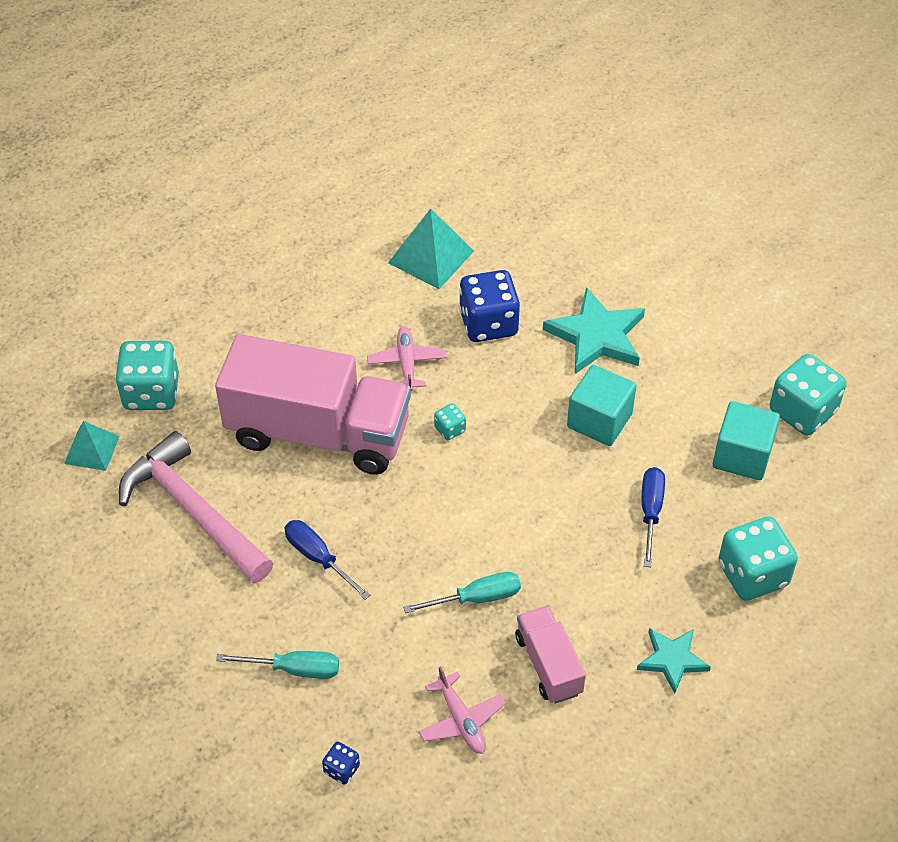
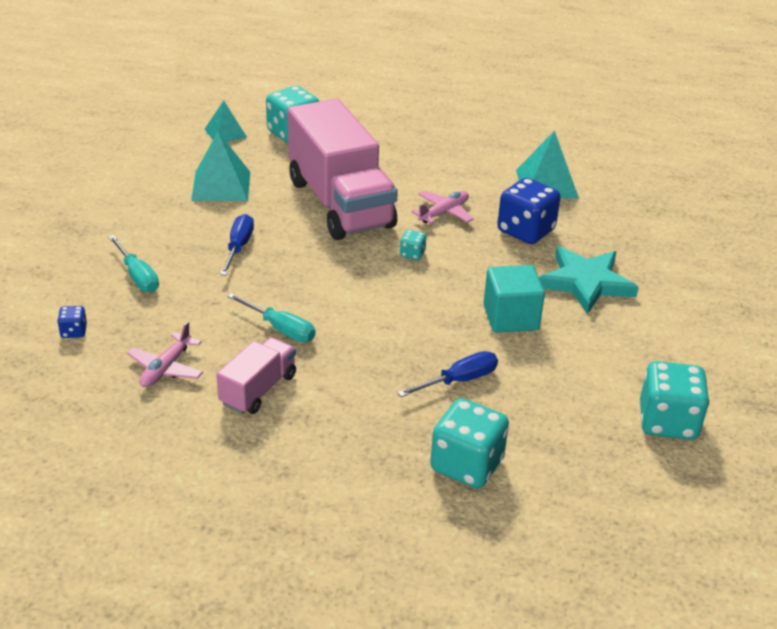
camera: 50 degrees right, 15 degrees down
pink hammer [119,431,273,583] -> turquoise pyramid [191,132,250,201]
turquoise star [637,628,711,694] -> none
turquoise cube [713,401,780,480] -> none

